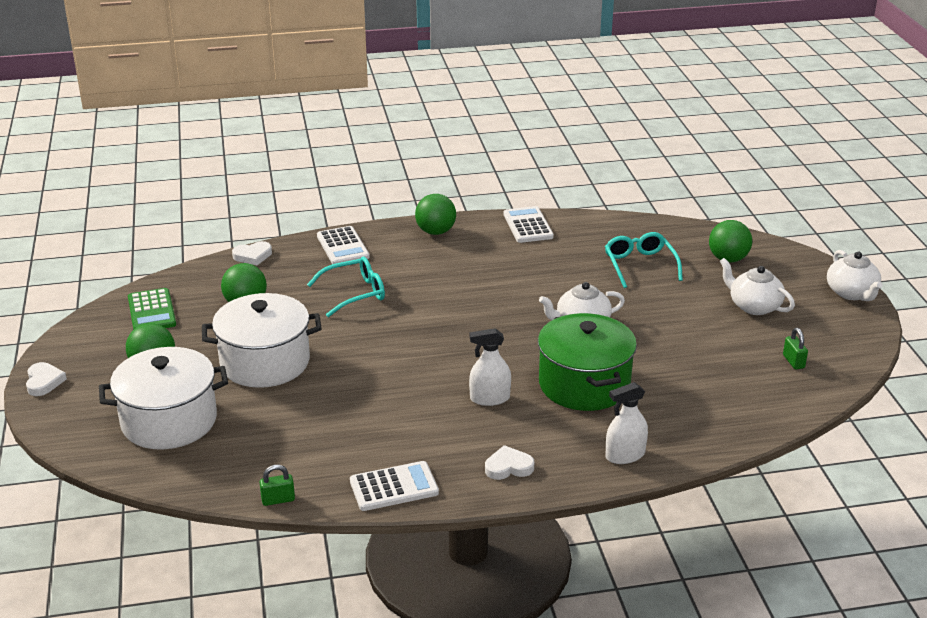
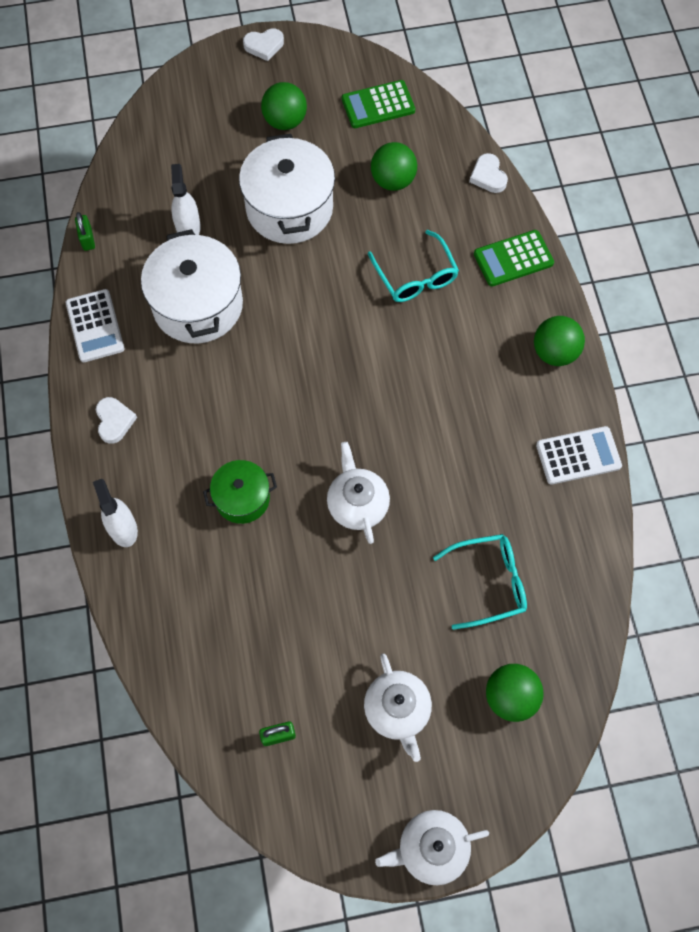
camera: 90 degrees right, 35 degrees up
white pot [99,347,228,449] -> white pot moved to [141,229,243,343]
white calculator [317,226,370,264] -> green calculator [474,230,554,286]
white spray bottle [469,328,511,406] -> white spray bottle moved to [171,164,201,235]
green pot [538,313,637,411] -> green pot [203,460,277,524], size x0.56
white teapot [720,258,795,315] -> white teapot turned 120 degrees clockwise [364,653,432,762]

